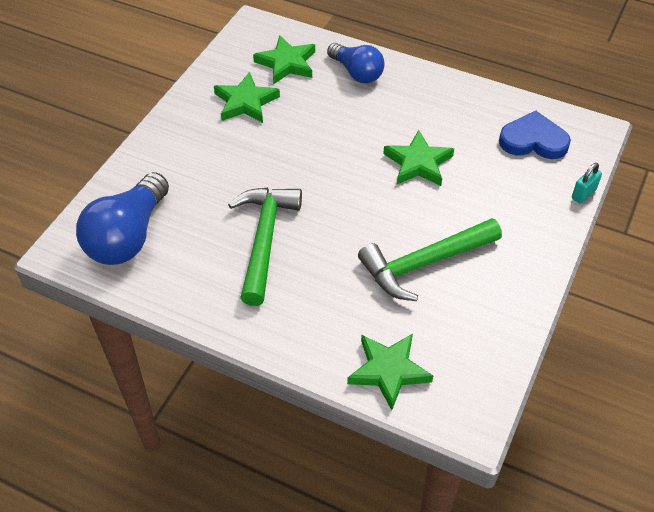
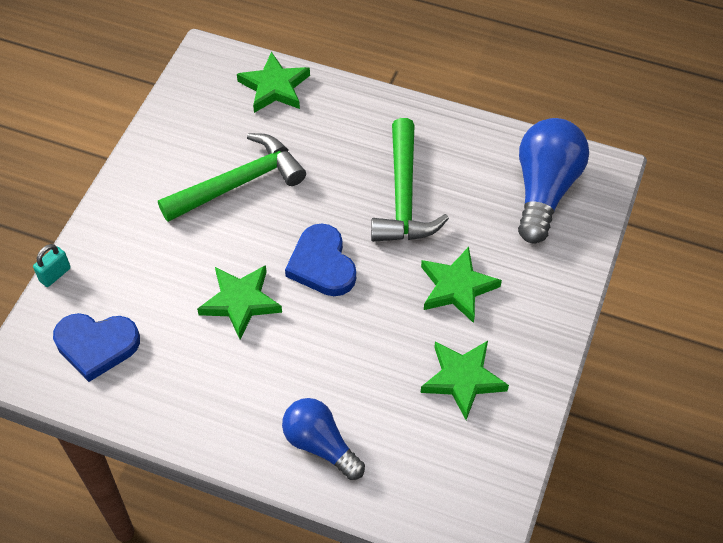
camera: 175 degrees right, 5 degrees up
green star [253,35,315,84] -> green star moved to [421,247,502,323]
none -> blue heart [285,223,356,296]

